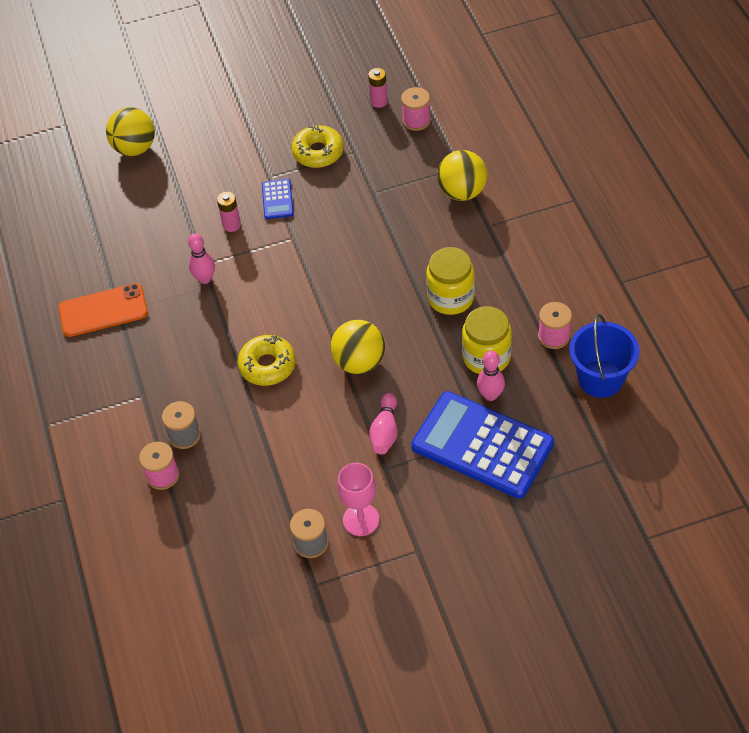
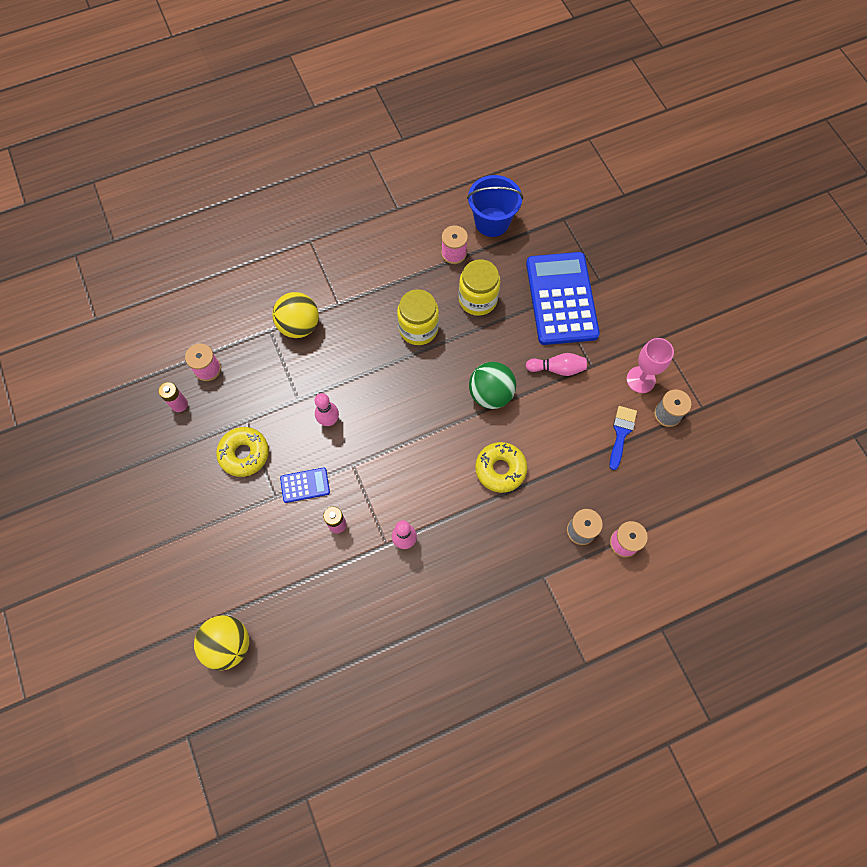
camera: 100 degrees left, 15 degrees up
orange phone [58,283,148,337] -> none
yellow ball [331,320,385,374] -> green ball [469,362,516,409]
blue calculator [411,391,554,499] -> blue calculator turned 150 degrees clockwise [526,252,600,345]
pink bowling pin [477,351,505,401] -> pink bowling pin moved to [315,393,339,426]
none -> blue brush [609,406,637,470]

